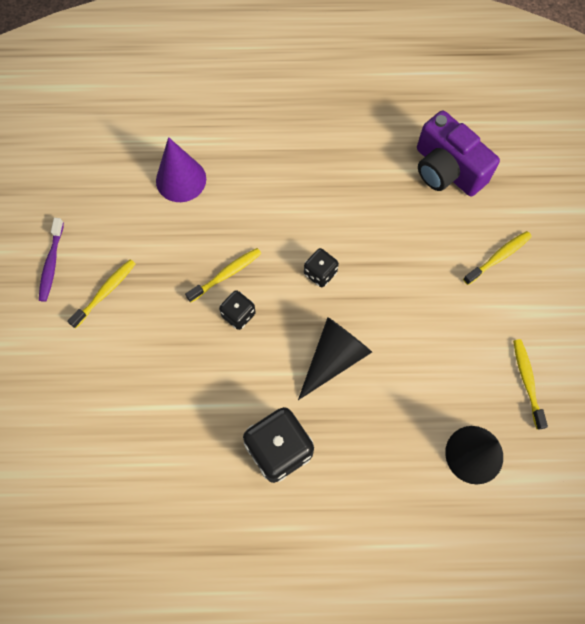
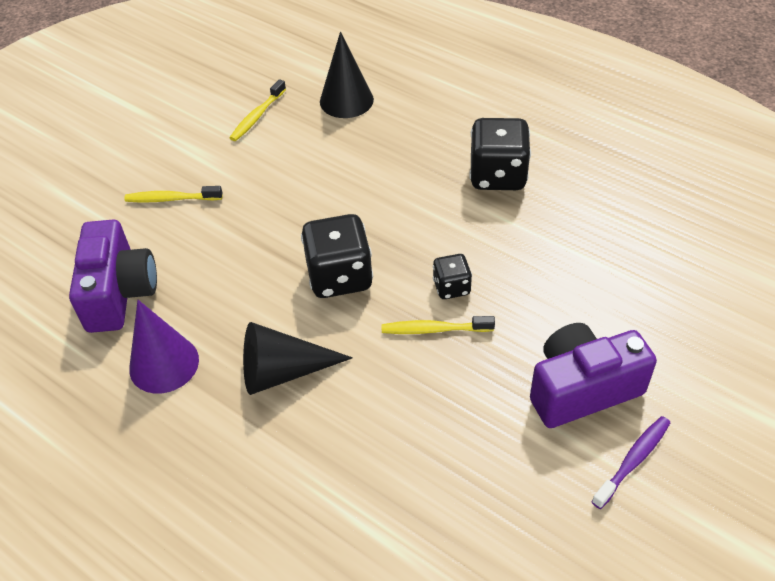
camera: 140 degrees left, 20 degrees down
yellow toothbrush [67,259,135,328] -> purple camera [530,323,657,428]
purple cone [156,137,206,202] -> purple cone moved to [129,300,199,394]
black cone [298,317,372,400] -> black cone moved to [243,322,353,395]
black dice [304,248,339,287] -> black dice [301,214,373,298], size x1.85

